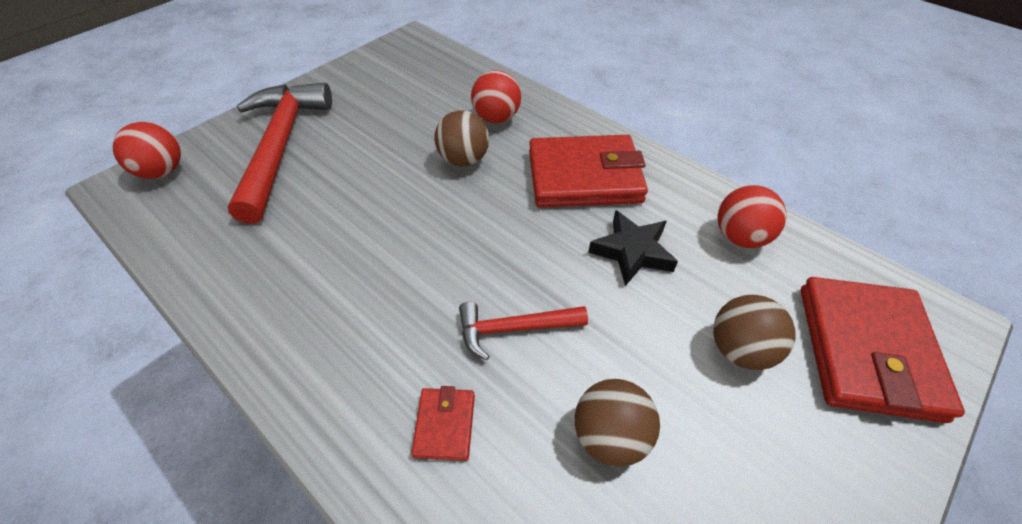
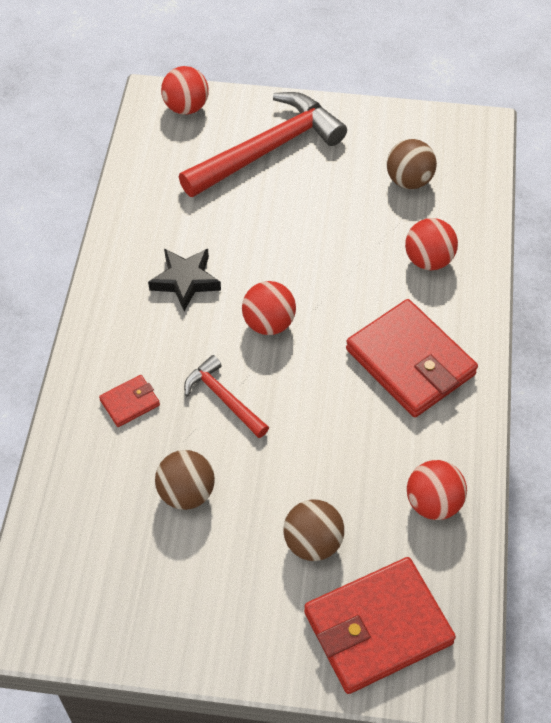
camera: 55 degrees right, 5 degrees up
brown ball [434,111,489,166] -> brown ball moved to [387,139,437,189]
black star [588,210,678,286] -> black star moved to [148,249,221,311]
none -> red ball [242,281,296,335]

